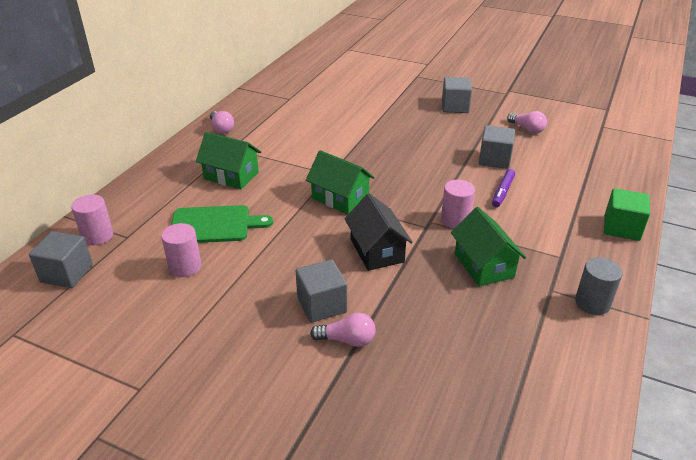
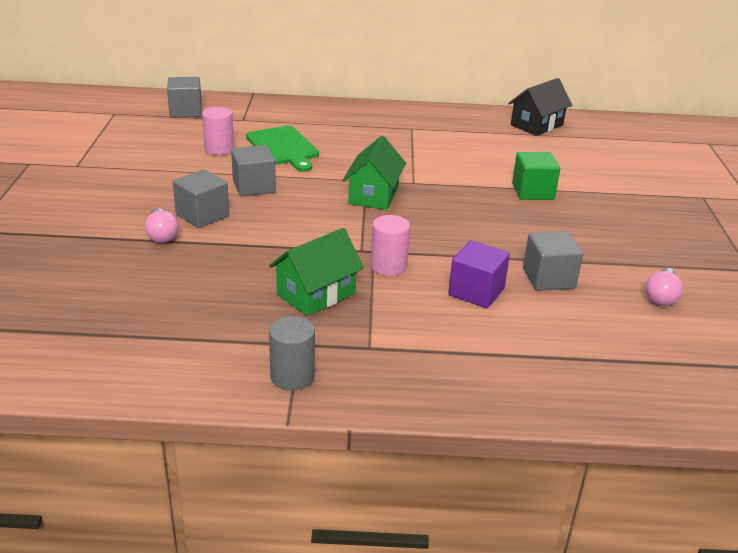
camera: 65 degrees right, 5 degrees down
pink cylinder [71,195,113,246] -> none
green house [196,132,261,189] -> none
pink light bulb [210,111,234,134] -> none
black house [345,193,413,271] -> black house moved to [508,78,572,136]
grey cube [442,77,472,113] -> grey cube moved to [231,145,276,196]
purple marker [492,169,515,207] -> purple cube [448,240,510,308]
green cube [604,188,650,241] -> green cube moved to [512,152,560,200]

